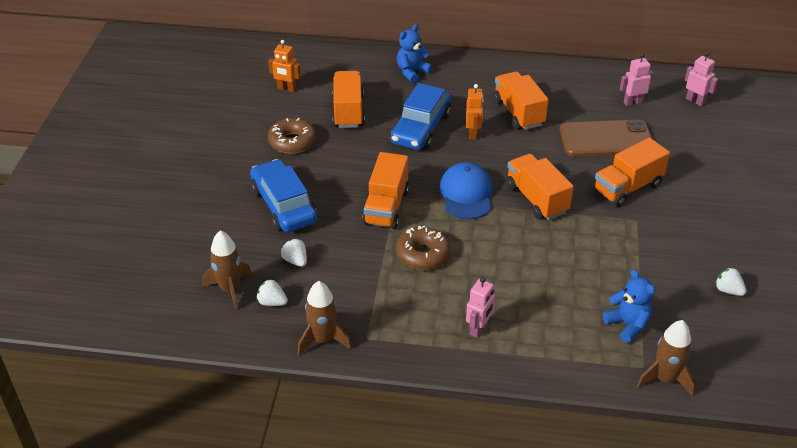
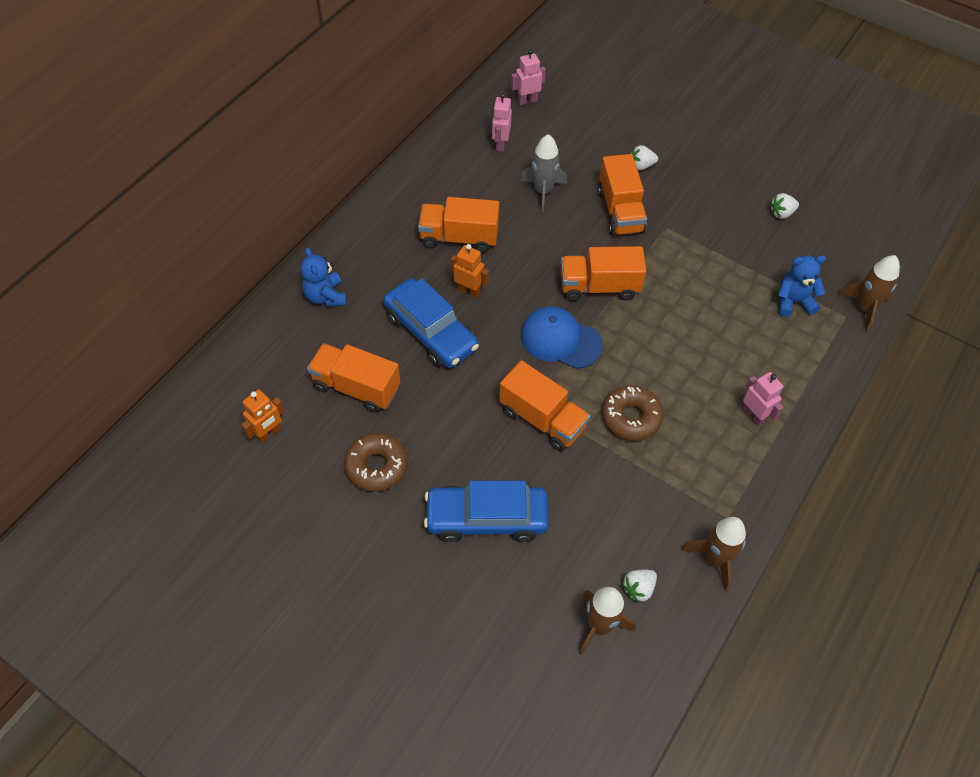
camera: 65 degrees left, 15 degrees up
white strawberry [281,238,307,267] -> white strawberry moved to [631,145,658,170]
brown phone [559,119,652,157] -> grey rocket [520,134,567,212]

